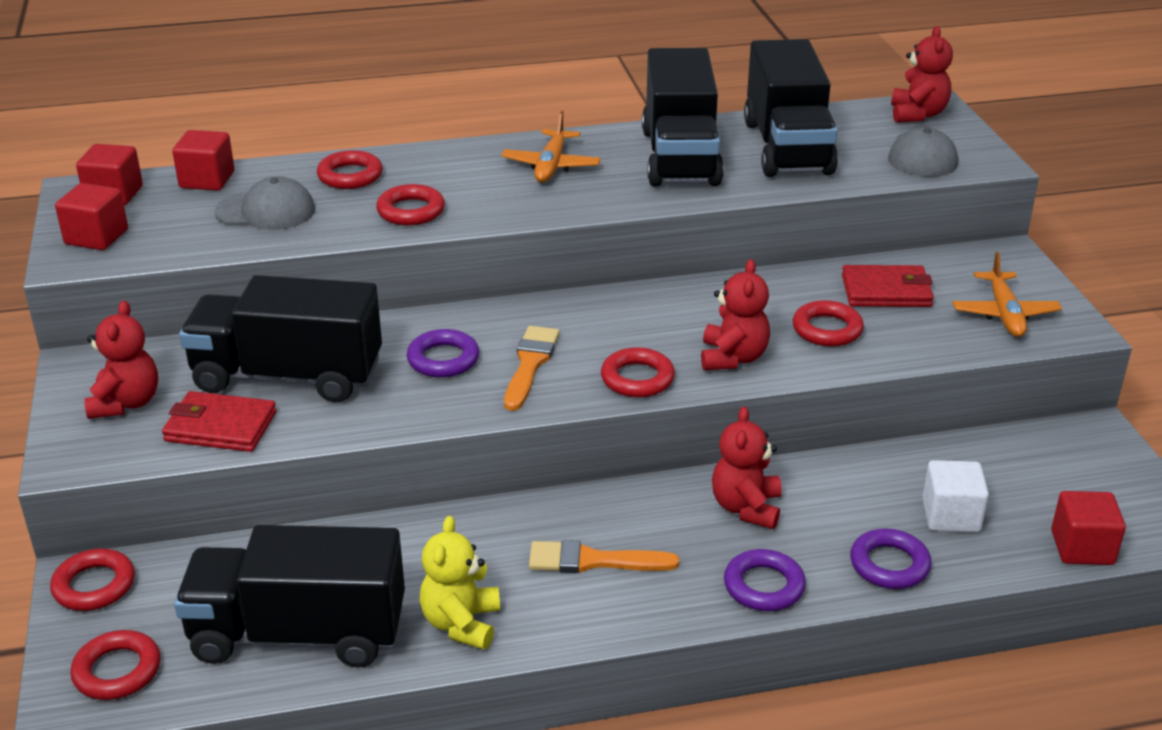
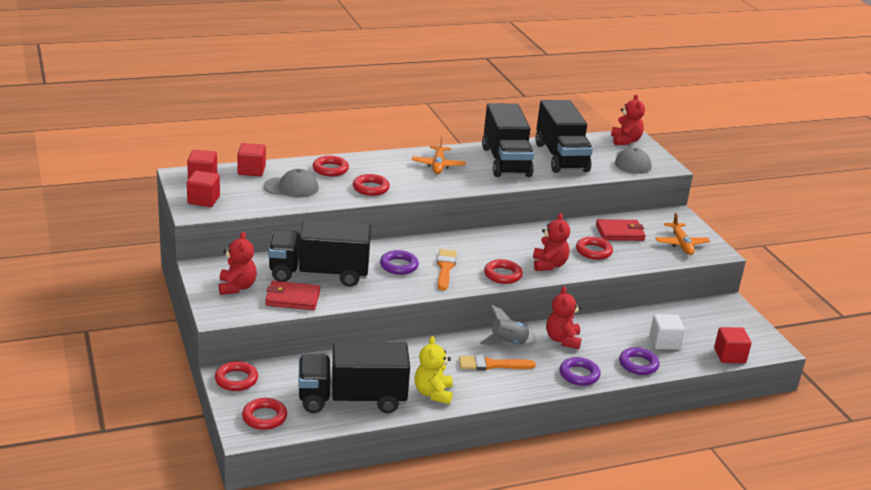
camera: 10 degrees left, 5 degrees down
none -> grey rocket [480,305,536,346]

